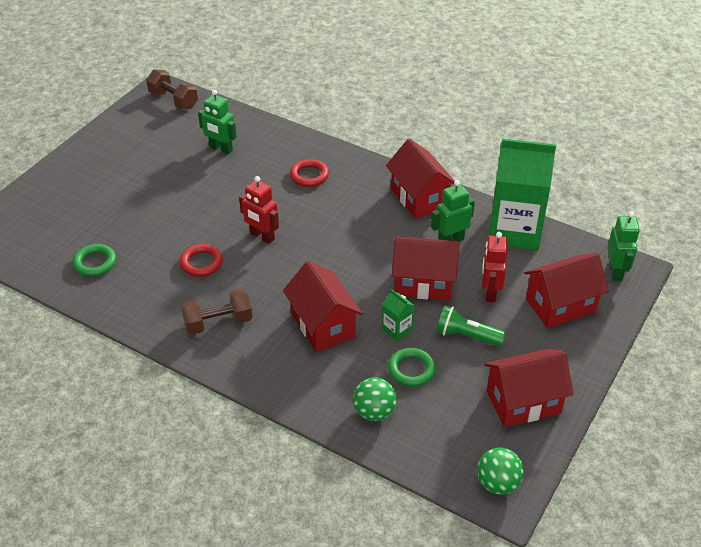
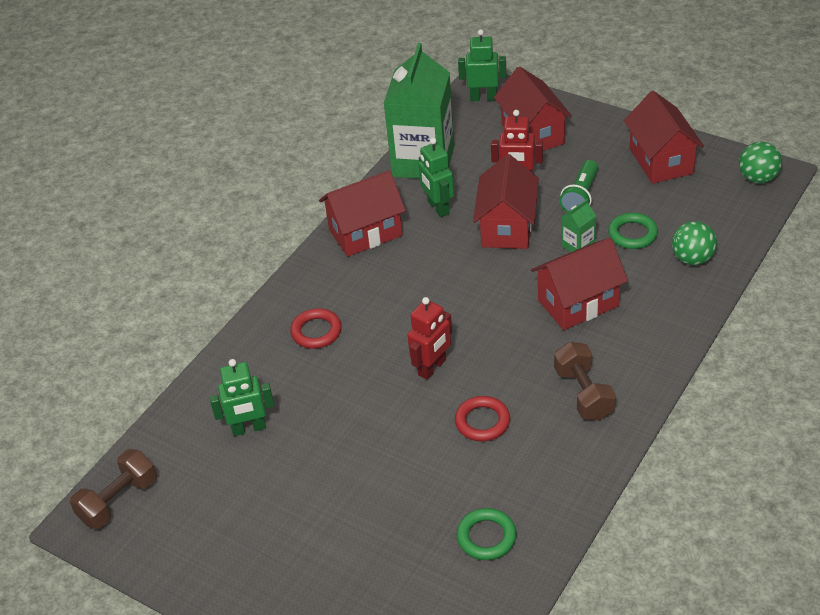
camera: 85 degrees left, 0 degrees up
green robot [198,90,237,154] -> green robot turned 45 degrees clockwise [210,359,274,436]

